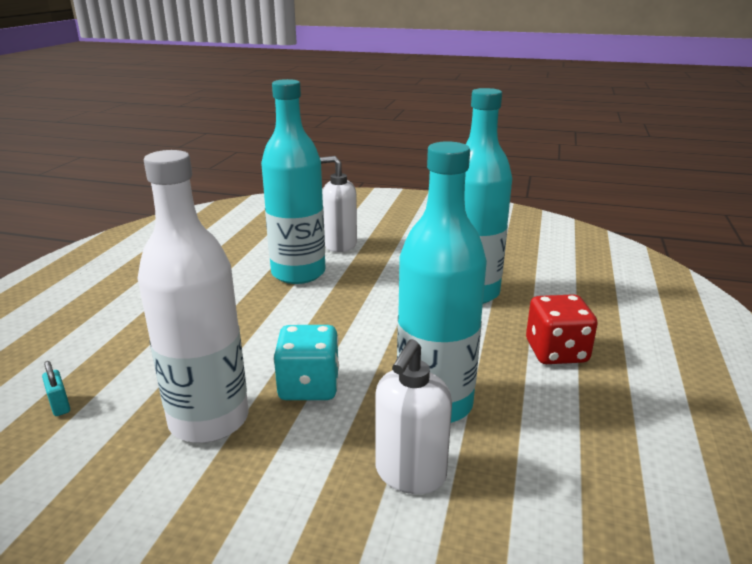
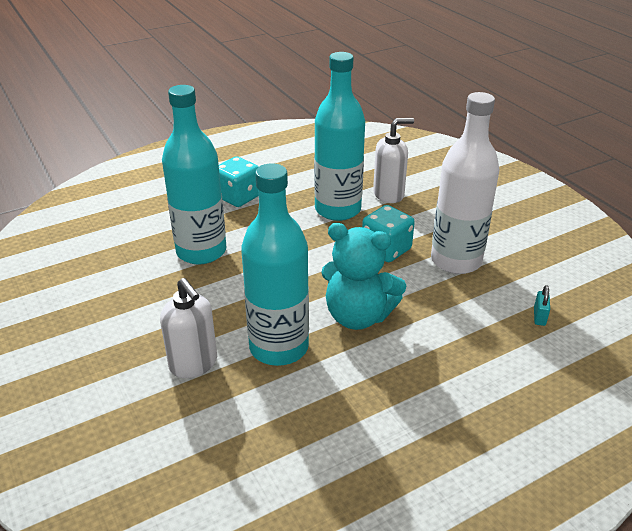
camera: 135 degrees left, 10 degrees up
red dice [526,294,598,364] -> turquoise dice [219,156,259,207]
none -> turquoise teddy bear [321,223,406,330]

